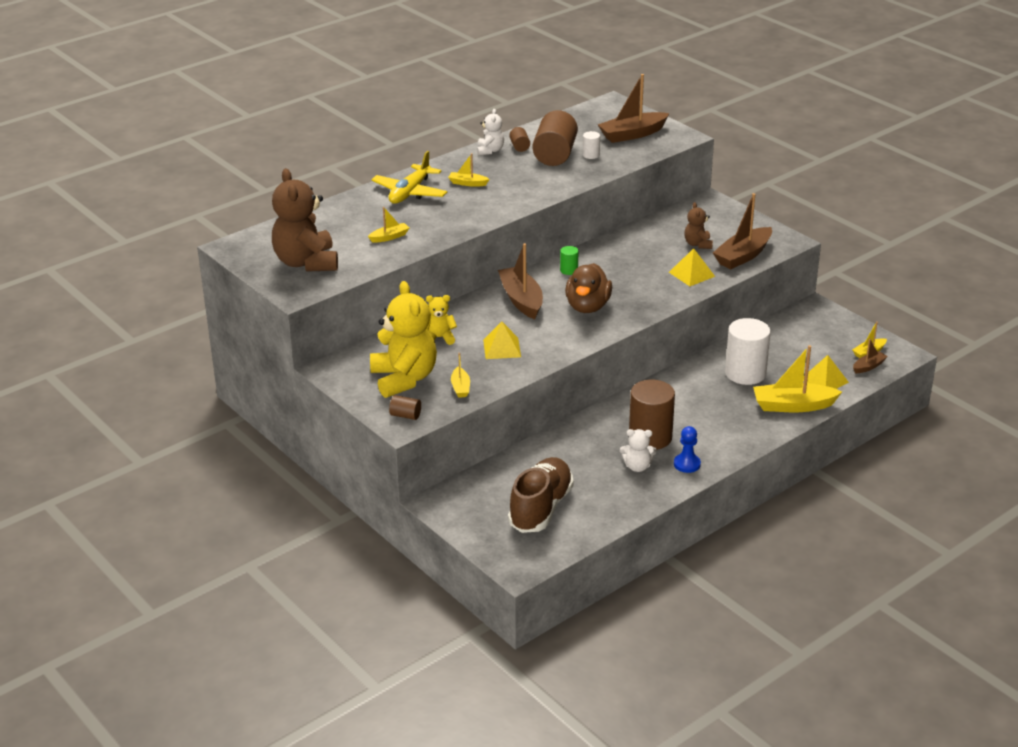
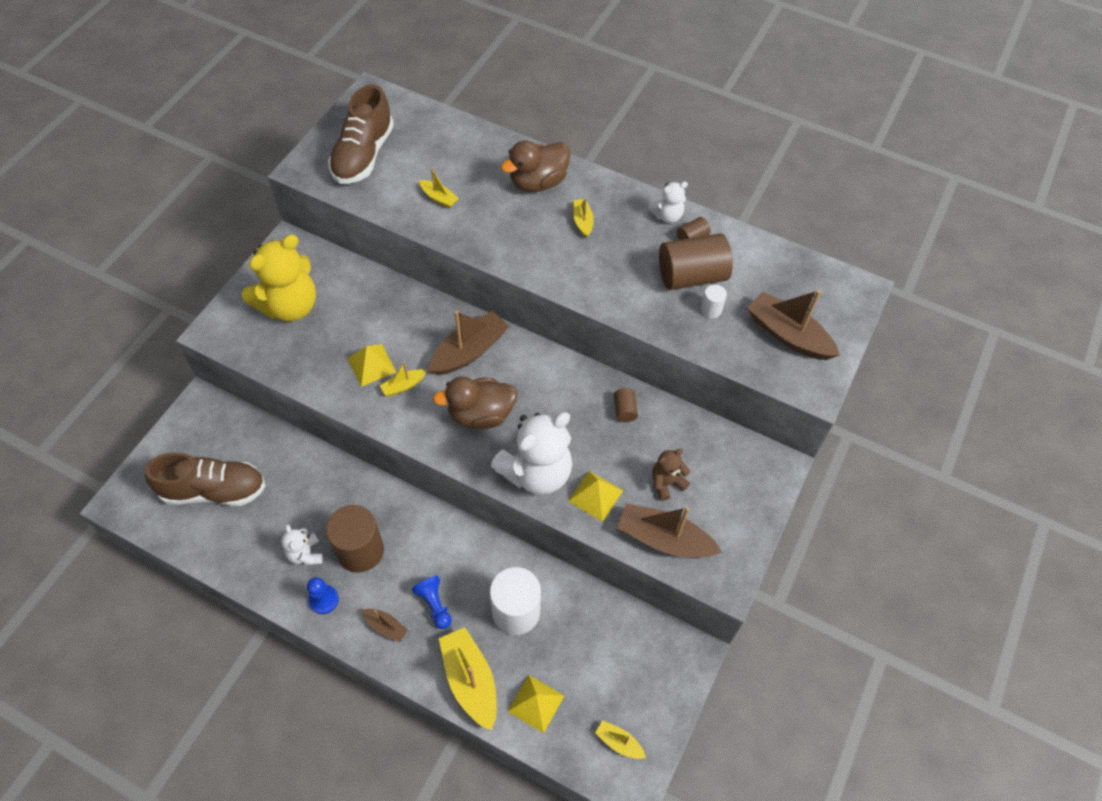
camera: 65 degrees right, 25 degrees up
brown teddy bear [272,169,338,272] -> brown shoe [328,84,394,184]
yellow plane [371,151,447,204] -> brown duck [501,140,571,192]
brown cylinder [389,395,421,420] -> brown cylinder moved to [614,388,638,422]
yellow teddy bear [426,295,457,345] -> none
yellow boat [451,353,470,398] -> yellow boat moved to [380,362,427,396]
green cylinder [560,246,578,275] -> none
brown boat [853,338,888,373] -> brown boat moved to [362,609,408,642]
none -> blue pawn [412,576,452,629]
none -> white teddy bear [491,412,572,495]

